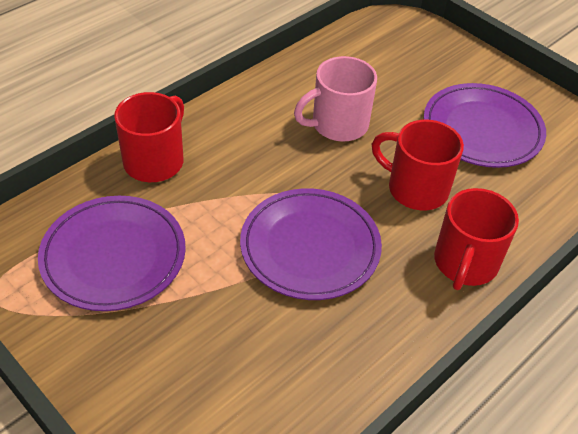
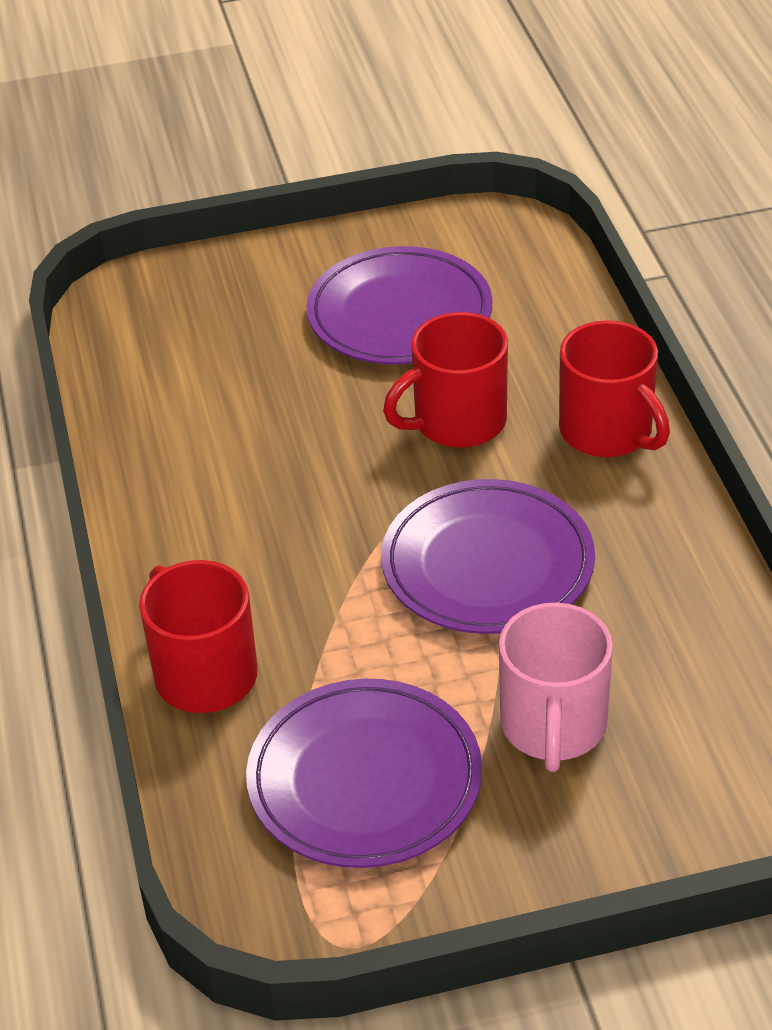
camera: 55 degrees left, 5 degrees down
pink mug [294,56,377,142] -> pink mug moved to [499,603,613,772]

